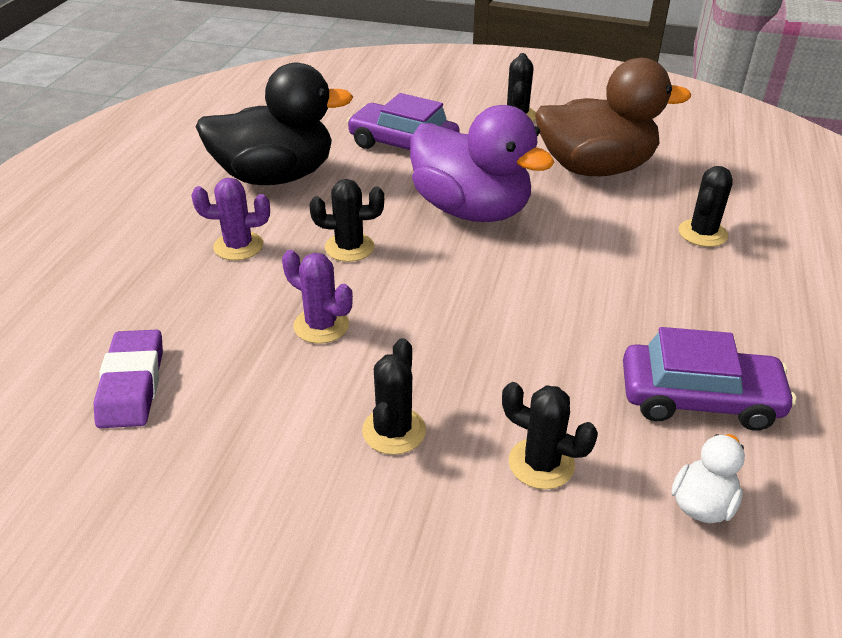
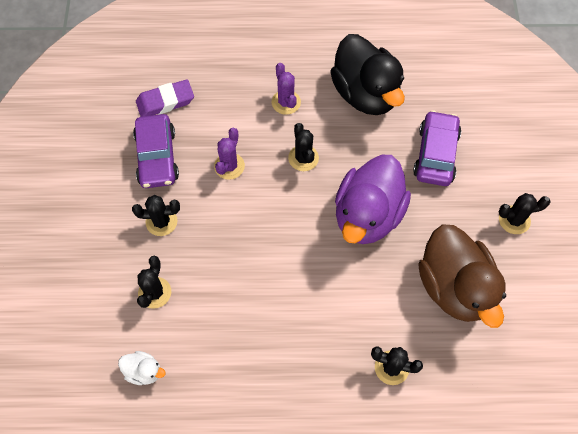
camera: 75 degrees right, 25 degrees up
purple car [623,327,796,431] -> purple car moved to [133,114,179,188]

